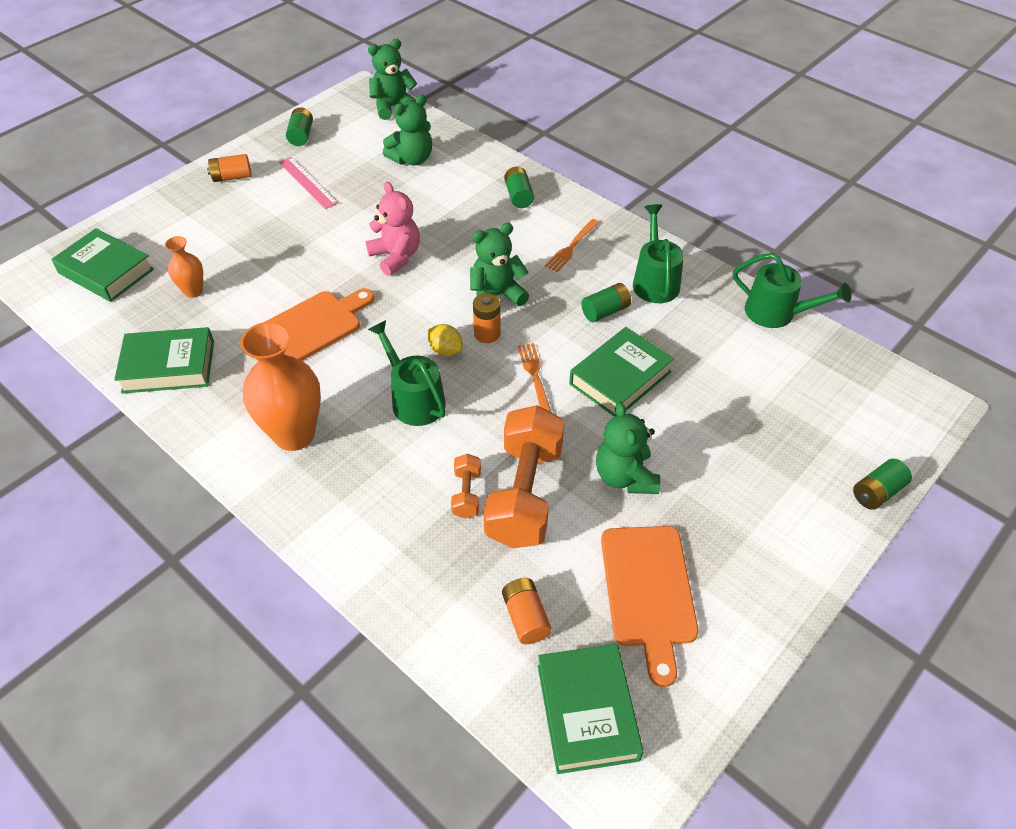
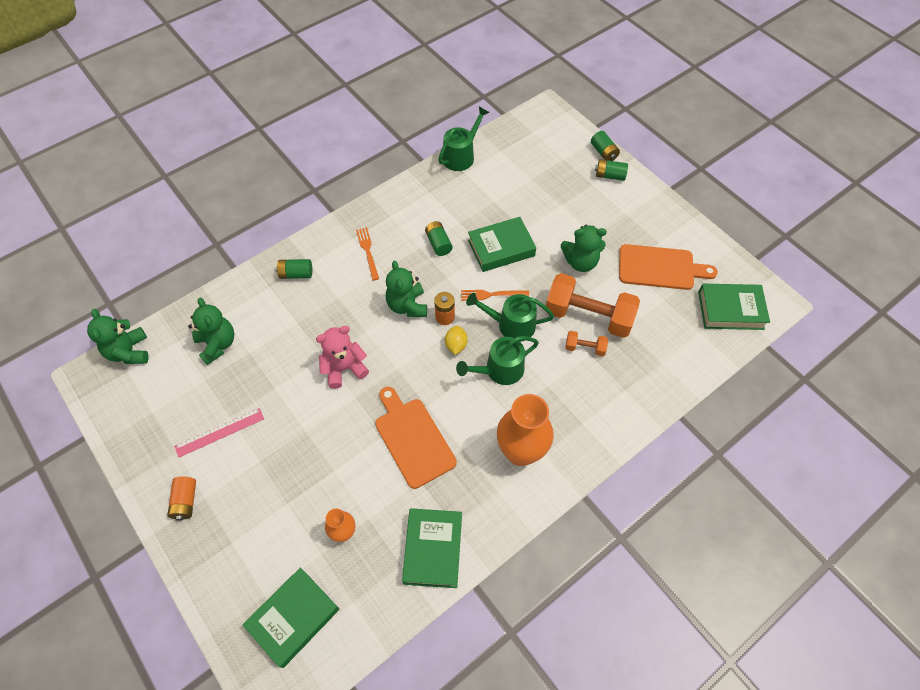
camera: 80 degrees left, 10 degrees up
green battery [286,107,313,146] -> green battery moved to [595,159,628,181]
yellow lemon [428,324,463,356] -> yellow lemon turned 45 degrees counterclockwise [445,325,468,355]
orange battery [502,578,552,644] -> none
orange fork [545,219,600,272] -> orange fork turned 150 degrees counterclockwise [356,227,379,281]
green book [569,327,674,417] -> green book turned 75 degrees counterclockwise [468,217,536,272]
green watering can [633,204,684,303] -> green watering can moved to [466,293,554,342]

